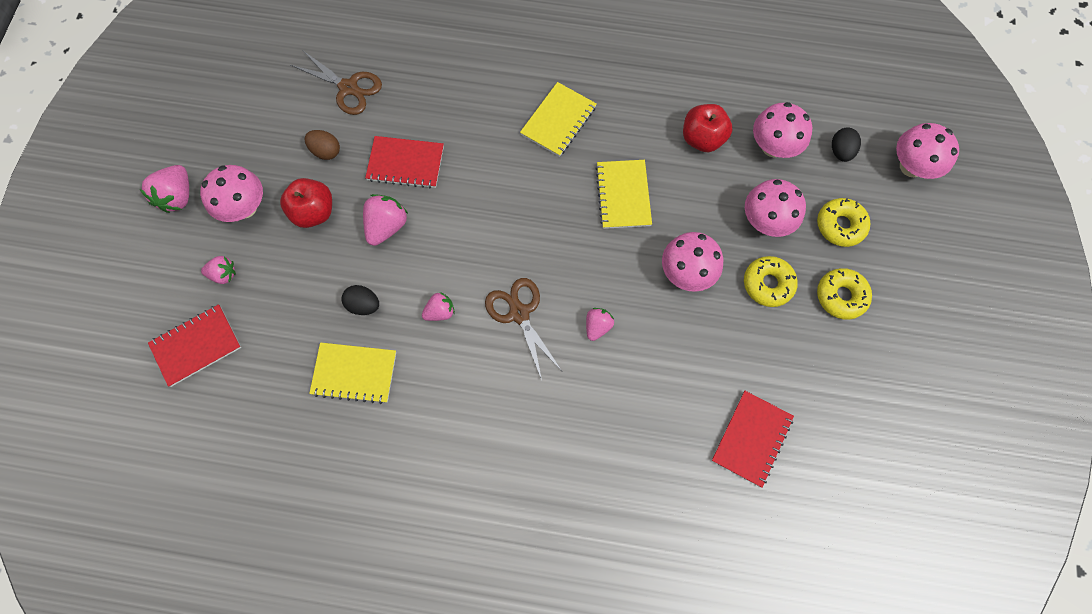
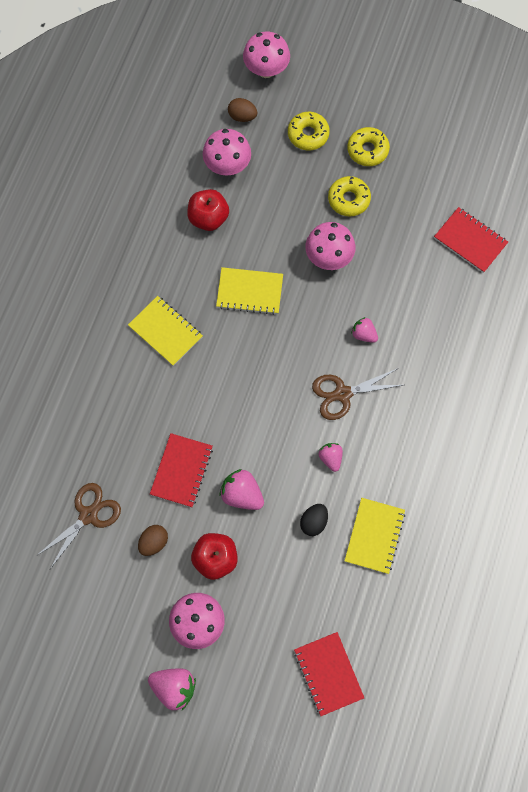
camera: 80 degrees left, 0 degrees up
pink strawberry [201,256,236,284] -> none
pink mushroom [745,179,806,237] -> none
black egg [832,127,861,162] -> brown egg [228,98,257,122]

